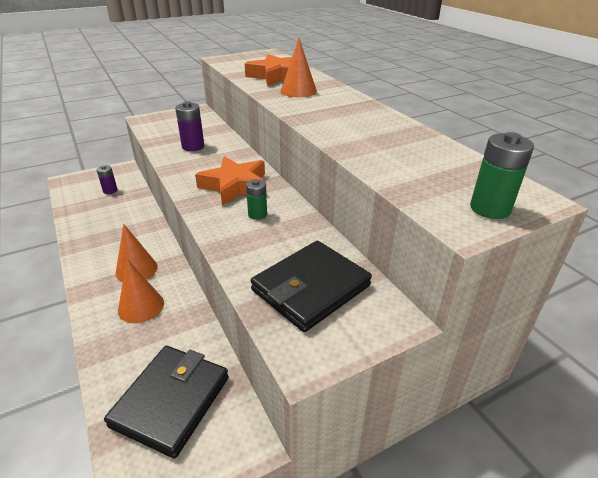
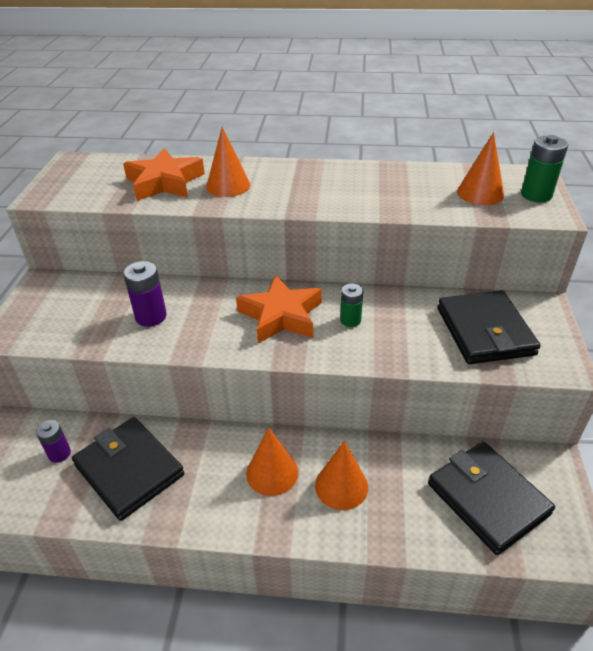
camera: 55 degrees left, 5 degrees up
none -> black wallet [72,417,184,521]
none -> orange cone [457,132,504,205]

